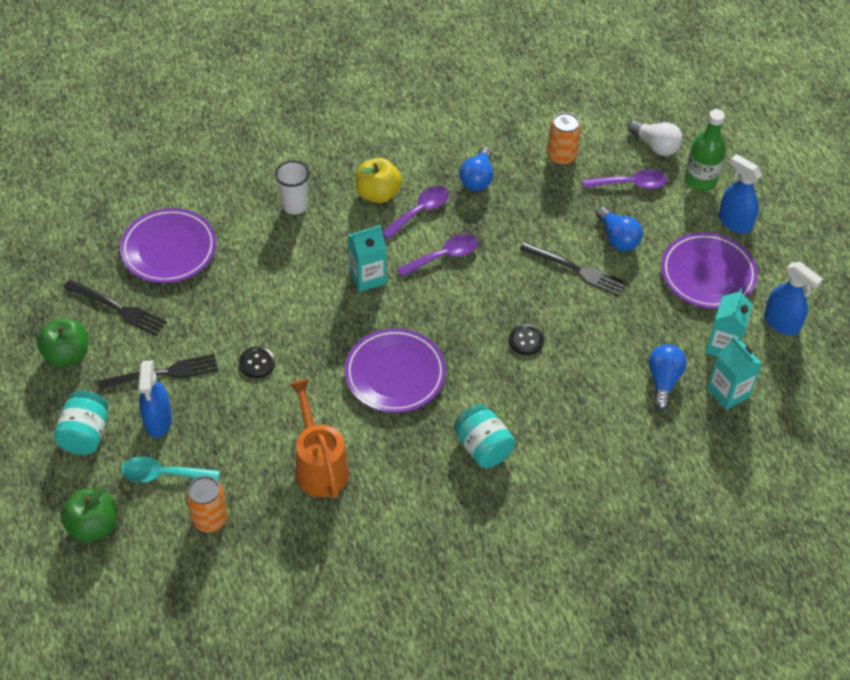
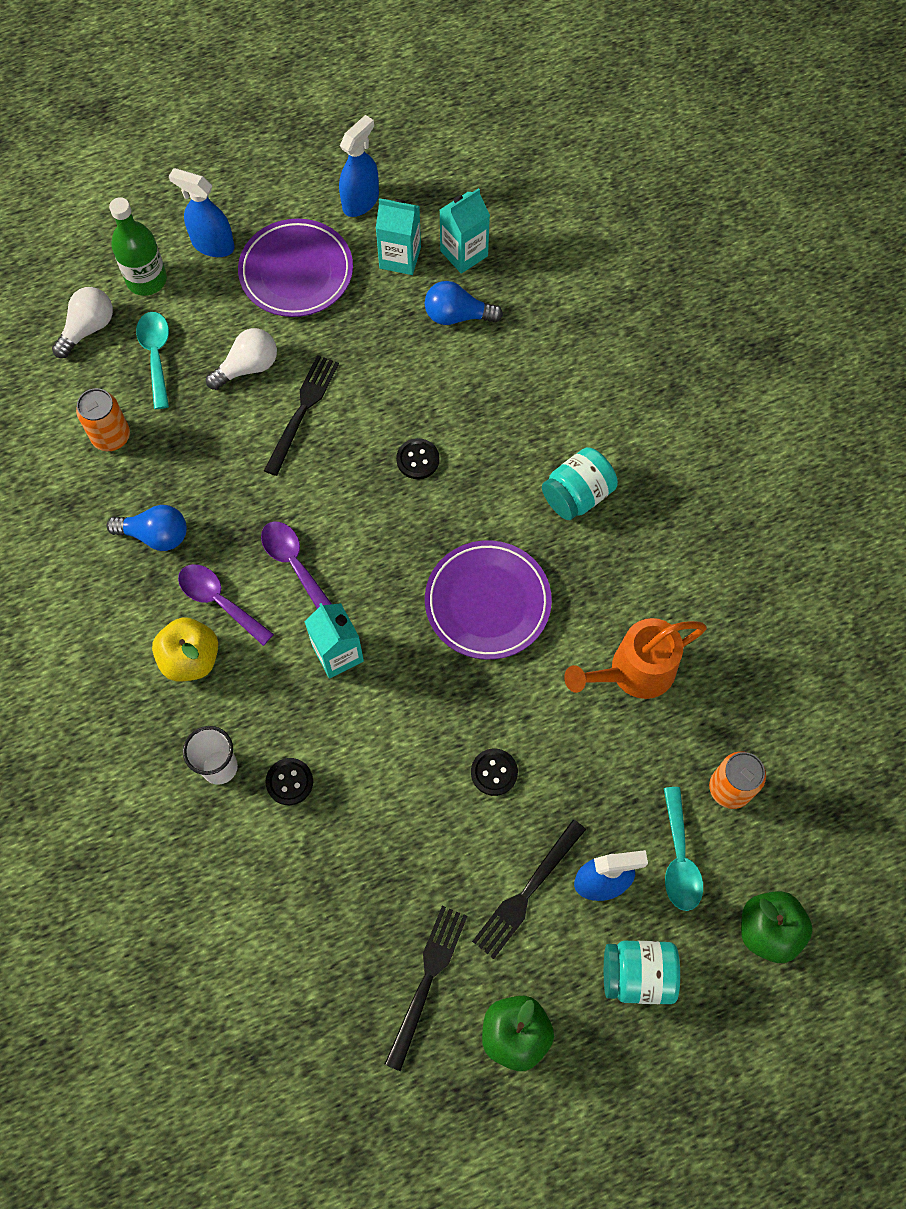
camera: 95 degrees left, 15 degrees up
black fork [97,354,218,391] -> black fork turned 120 degrees counterclockwise [472,819,586,959]
purple plate [120,208,216,283] -> none
purple spoon [583,169,667,189] -> turquoise spoon [136,312,169,409]
blue light bulb [596,206,643,251] -> white light bulb [206,328,277,390]
blue spray bottle [718,154,762,234] -> blue spray bottle turned 75 degrees clockwise [169,168,234,257]
none -> black button [265,758,313,805]

